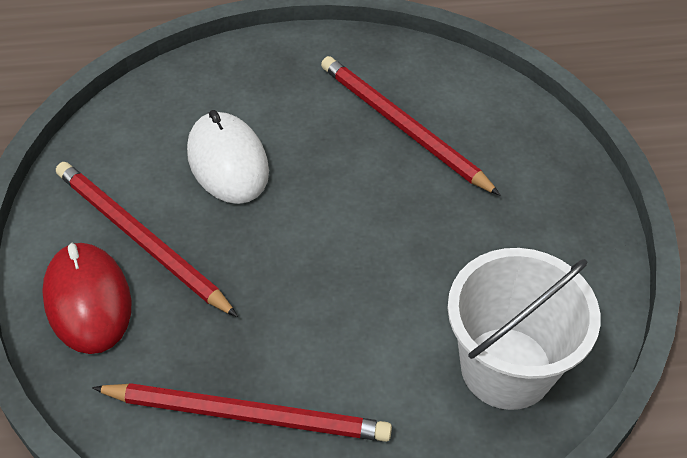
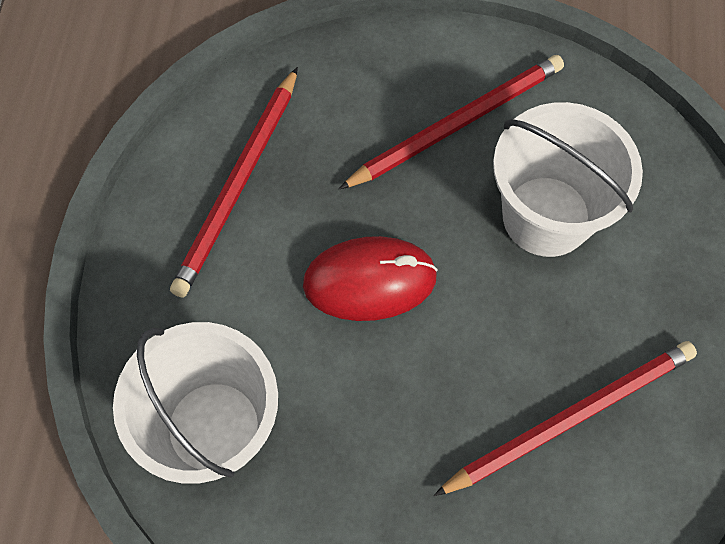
camera: 105 degrees right, 15 degrees up
red mouse [42,242,132,354] -> red mouse moved to [303,236,438,321]
white mouse [187,110,269,204] -> white bucket [493,102,643,257]

